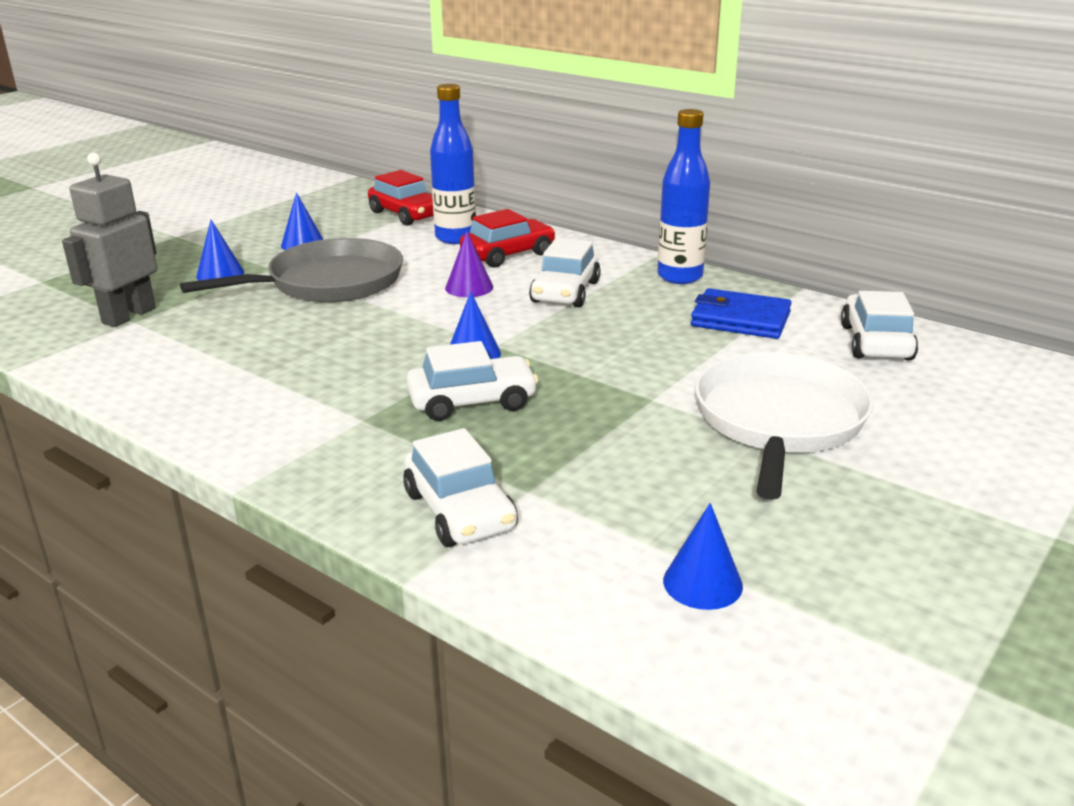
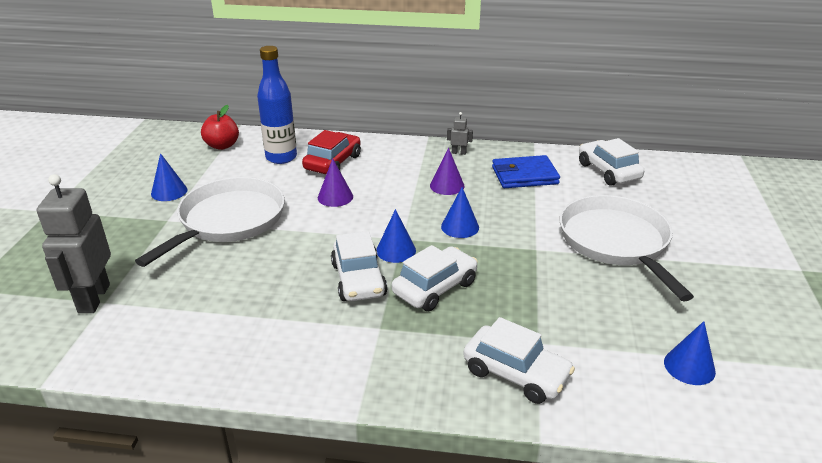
camera: 30 degrees left, 5 degrees up
grey pan [180,238,403,302] -> white pan [135,177,285,267]
blue cone [196,220,244,281] -> blue cone moved to [441,187,479,238]
red car [368,170,434,226] -> red apple [201,105,239,150]
white car [529,238,601,307] -> white car moved to [331,231,387,301]
blue bottle [658,109,710,284] -> grey robot [447,112,473,155]
none -> purple cone [430,148,465,195]

